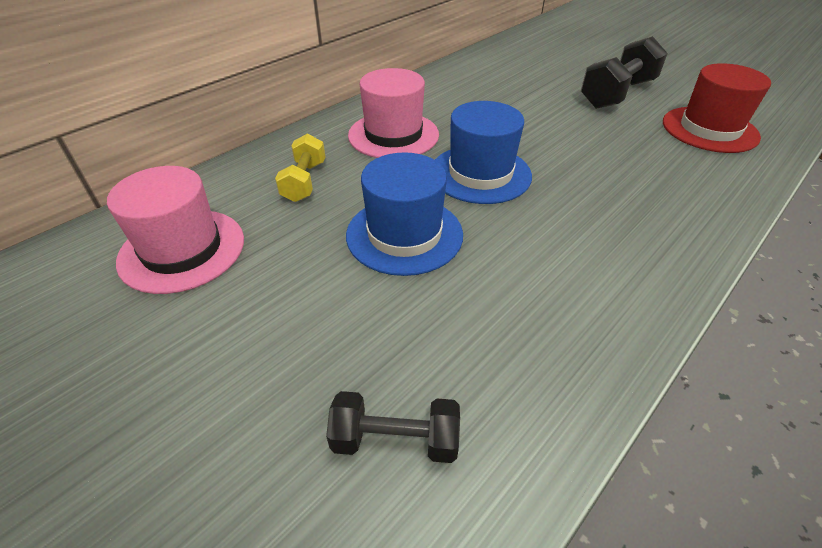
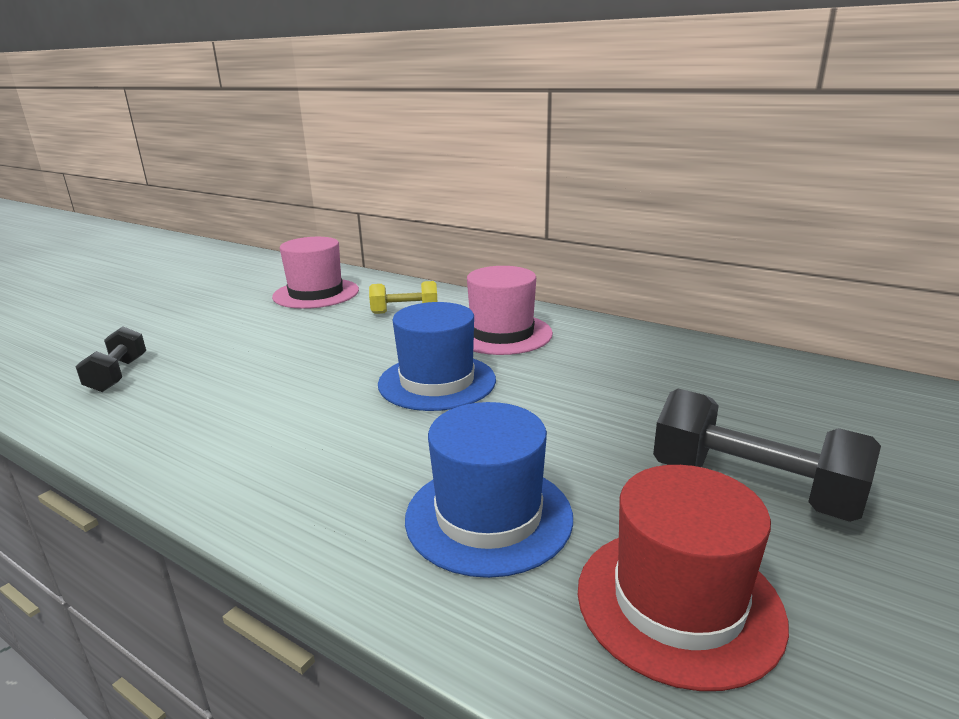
camera: 80 degrees right, 20 degrees down
blue hat [346,152,463,276] -> blue hat moved to [405,402,573,578]

